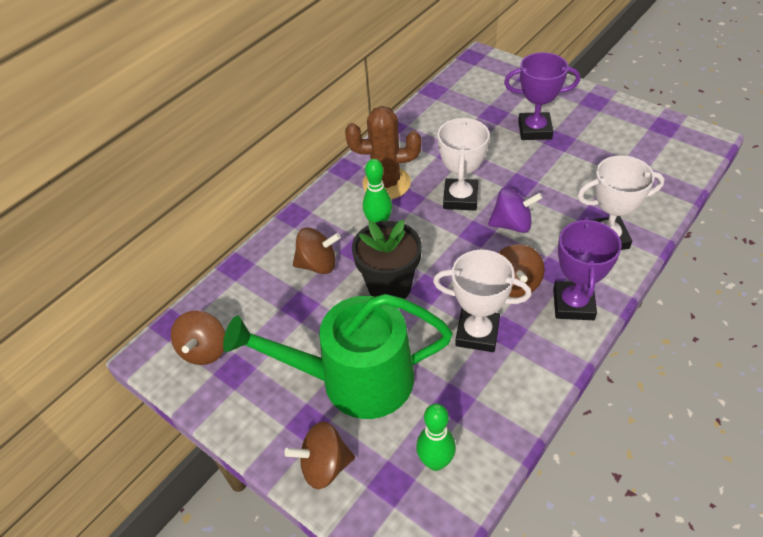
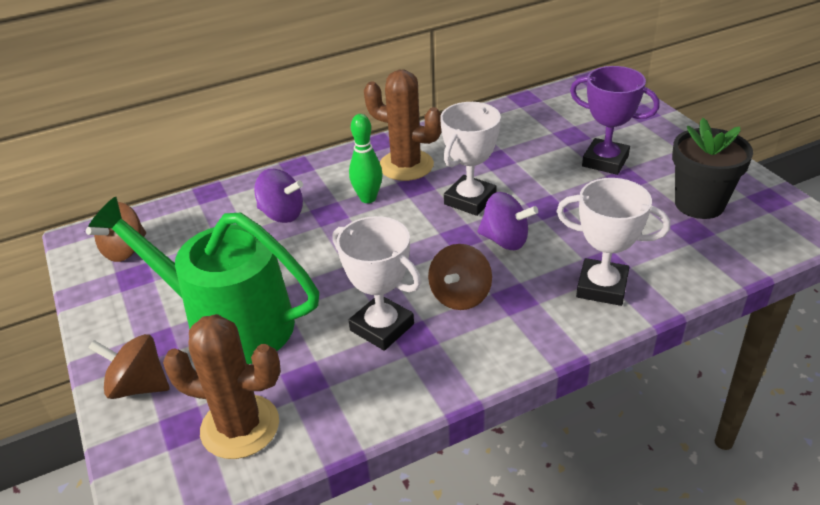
camera: 25 degrees right, 10 degrees down
brown spinning top [293,228,341,274] -> purple spinning top [254,169,303,223]
black flower pot [352,220,422,299] -> black flower pot moved to [672,118,753,219]
green bowling pin [416,403,456,471] -> brown cactus [163,314,281,459]
purple trophy [553,217,622,320] -> none

